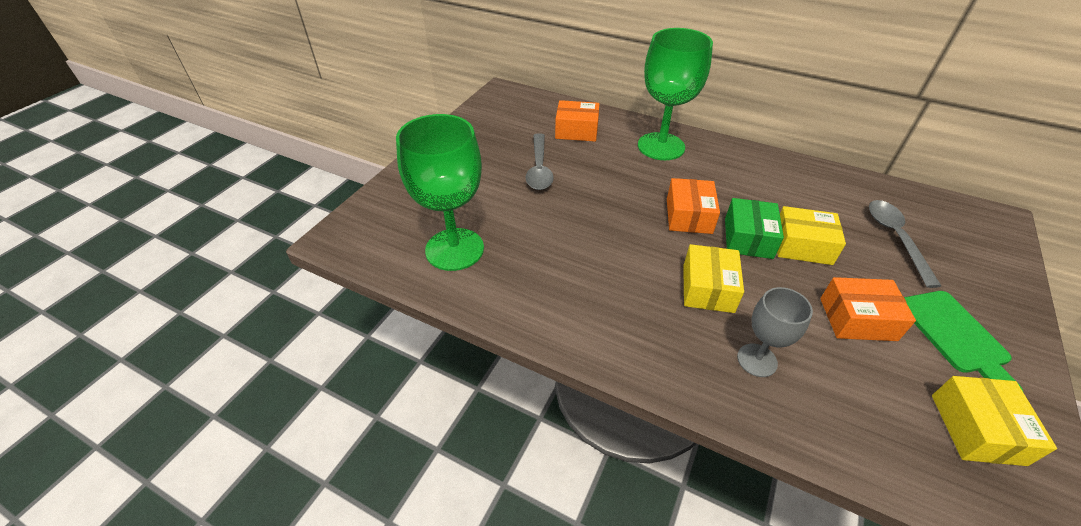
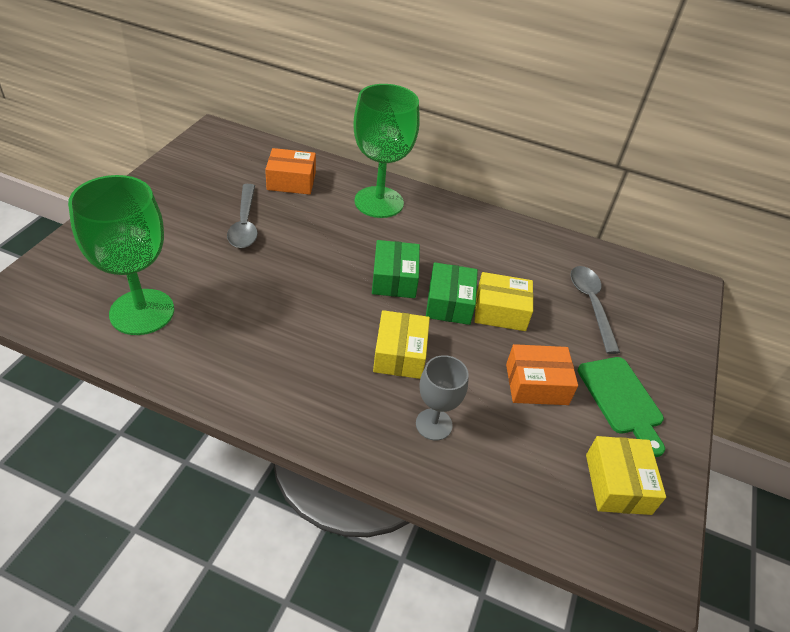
camera: 10 degrees left, 0 degrees up
orange box [667,178,720,234] -> green box [372,240,420,298]

